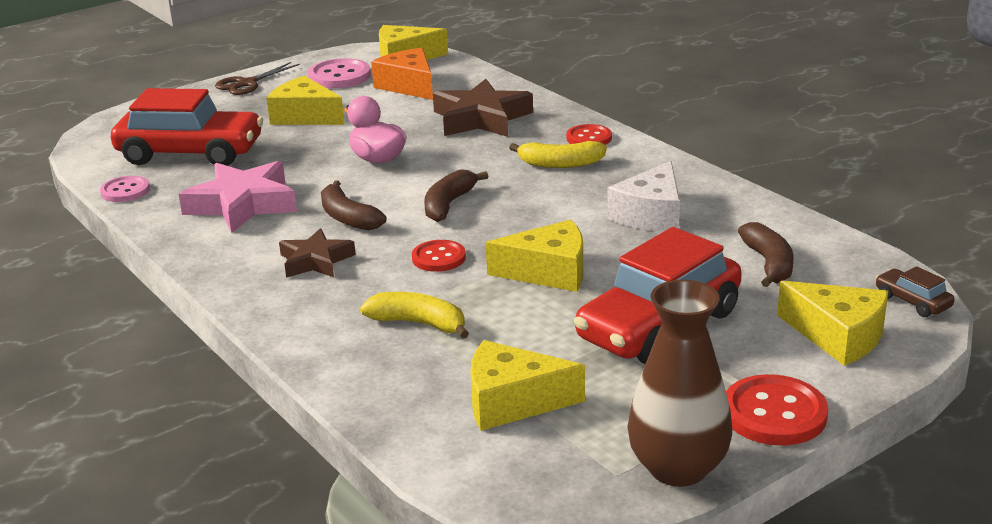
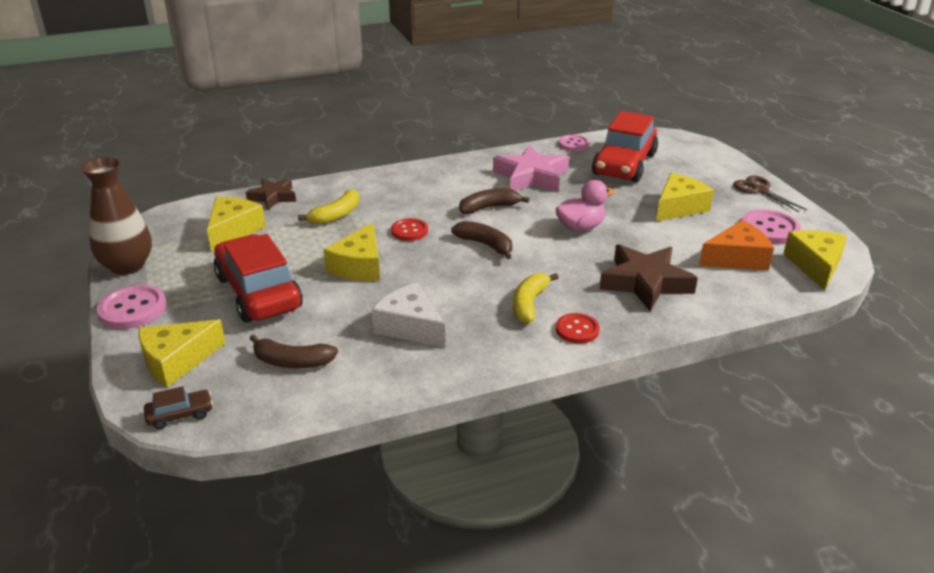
camera: 105 degrees right, 5 degrees up
brown star [279,228,356,278] -> brown star moved to [246,178,296,210]
red button [726,374,828,446] -> pink button [97,285,167,329]

